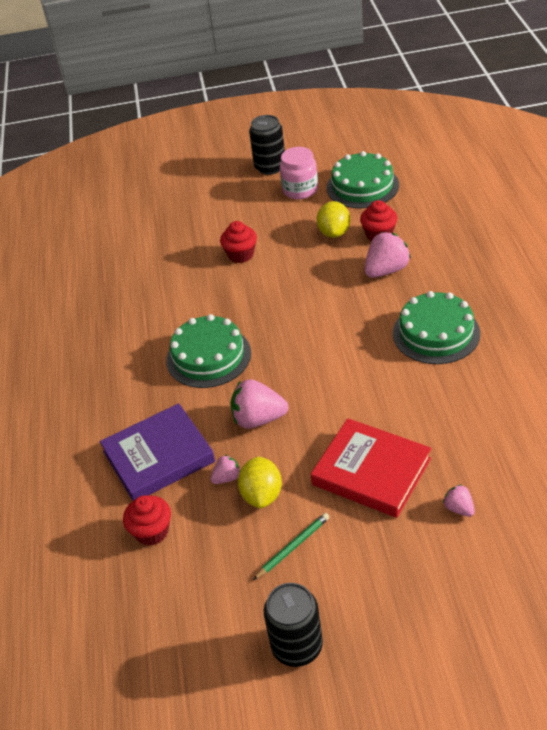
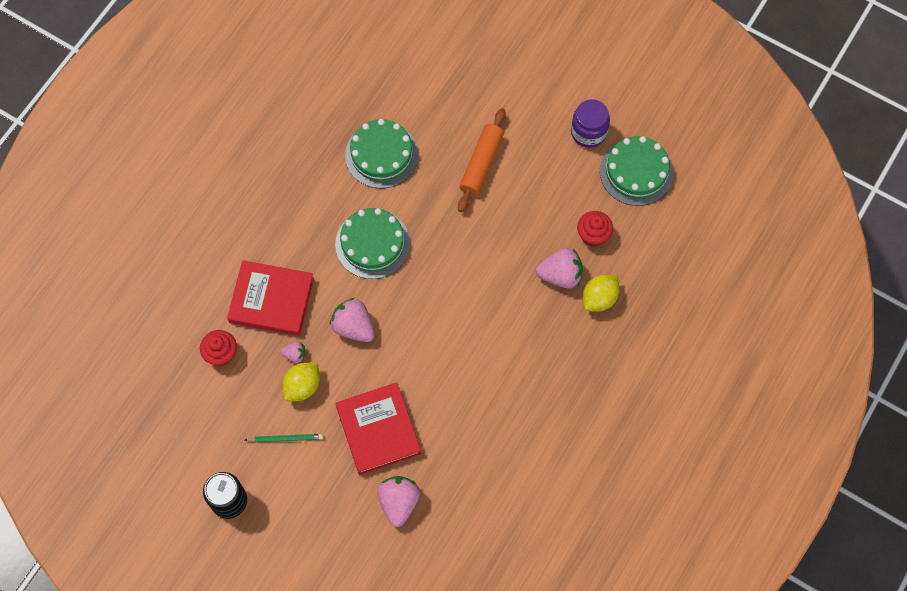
camera: 35 degrees right, 25 degrees up
purple book [100,403,215,501] -> red book [227,260,314,336]
red cupcake [220,221,257,263] -> orange rolling pin [458,108,506,212]
black can [249,115,285,175] -> none
pink jar [280,147,318,199] -> purple jar [571,99,610,148]
yellow lemon [316,201,350,238] -> yellow lemon moved to [583,275,619,312]
green cake [393,291,480,364] -> green cake moved to [345,119,418,189]
pink strawberry [443,484,475,517] -> pink strawberry [377,476,420,527], size x1.89

